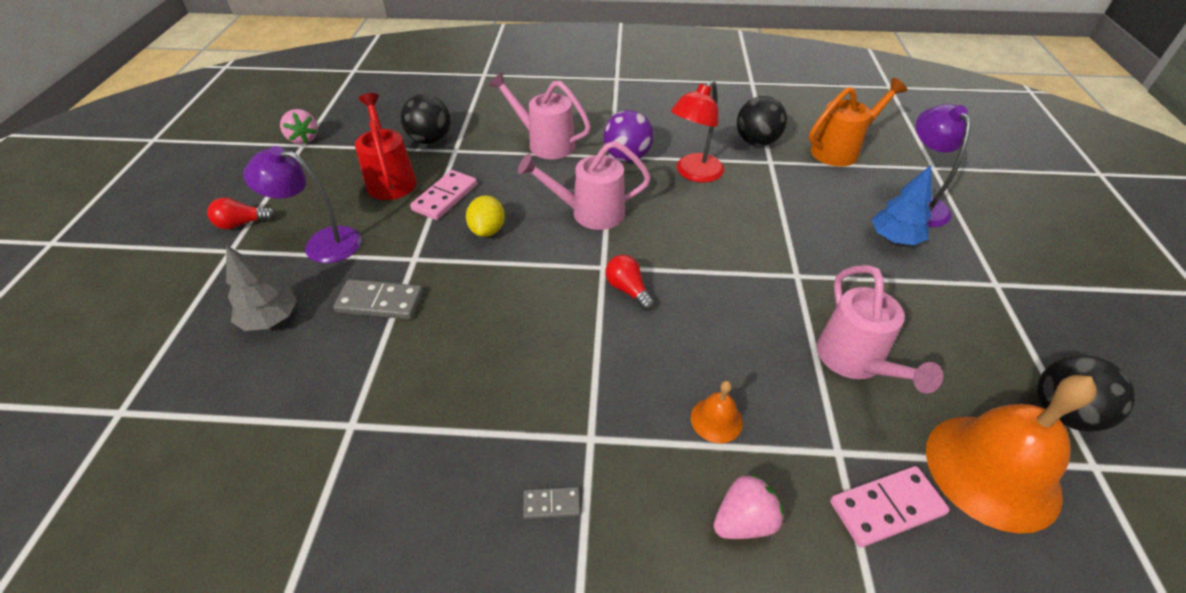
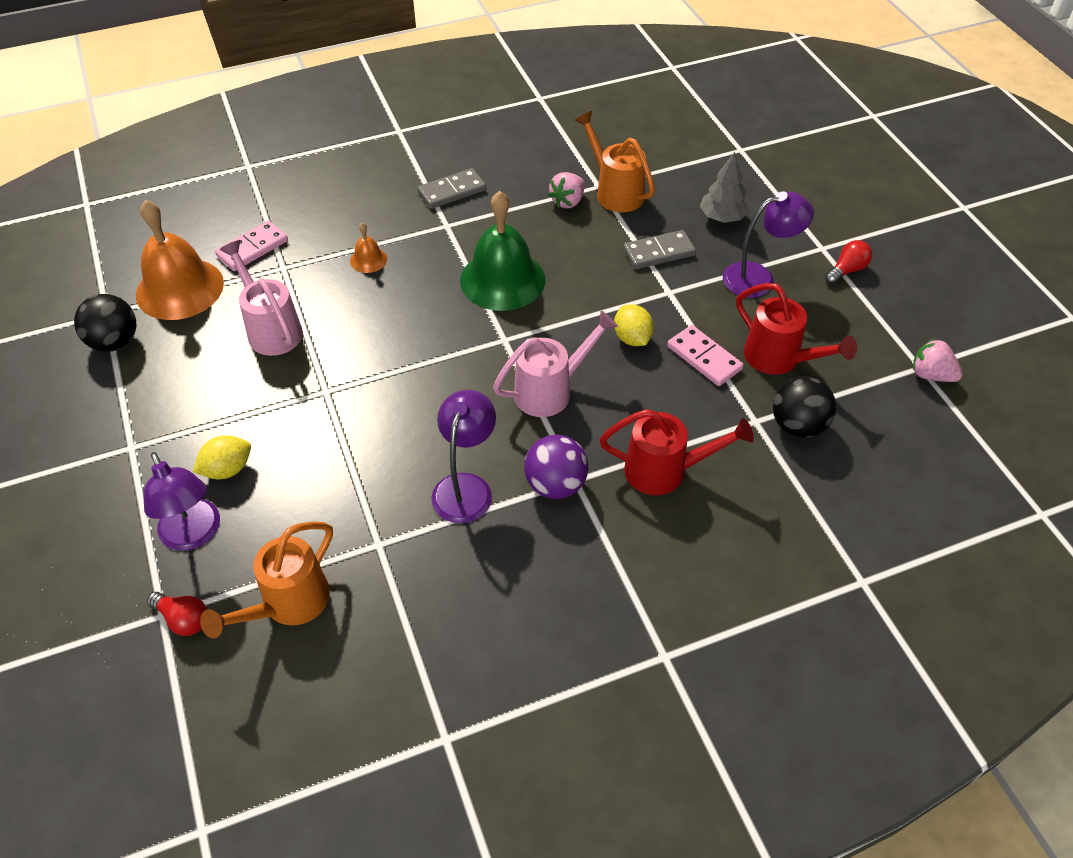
camera: 155 degrees right, 5 degrees up
pink domino [410,170,477,220] -> pink domino turned 45 degrees counterclockwise [667,325,744,386]
pink watering can [489,72,591,159] -> red watering can [600,409,754,495]
grey domino [523,487,580,519] -> grey domino [418,168,486,209], size x1.83
red light bulb [605,255,655,311] -> red light bulb moved to [147,592,207,636]
red lamp [671,80,724,182] -> purple lamp [431,390,496,523]
pink strawberry [714,473,784,539] -> pink strawberry moved to [548,172,585,208]
black ball [737,96,787,146] -> none
blue tree [872,165,932,245] -> yellow lemon [193,435,251,479]
none -> green bell [460,191,545,311]
none -> orange watering can [574,111,655,212]

